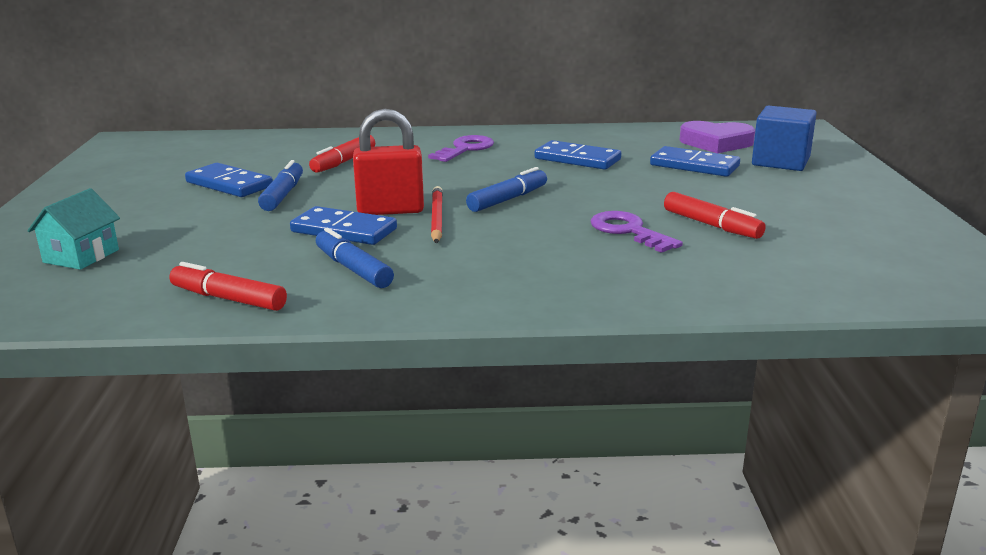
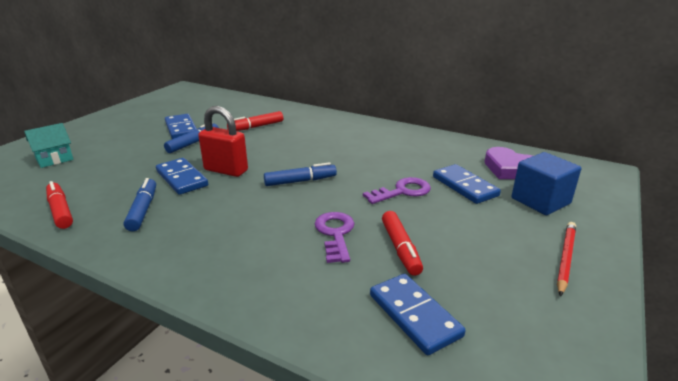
camera: 30 degrees right, 5 degrees up
purple key [428,135,494,162] -> purple key moved to [363,177,431,204]
red pencil [431,186,443,244] -> red pencil moved to [557,222,576,296]
blue domino [535,140,621,170] -> blue domino moved to [370,274,466,355]

